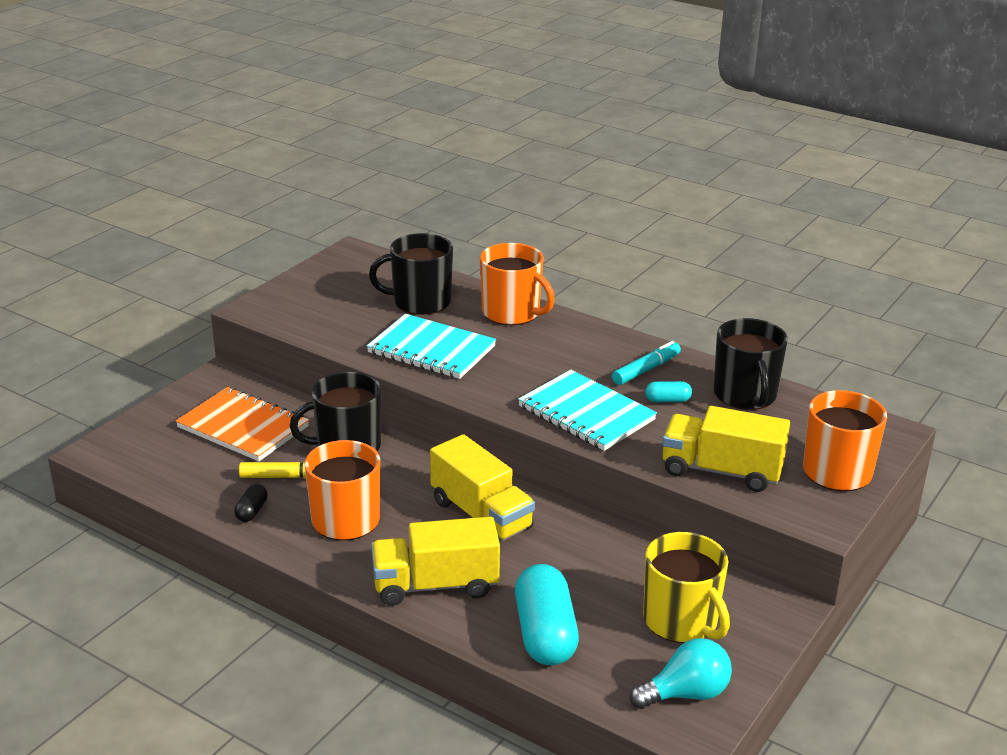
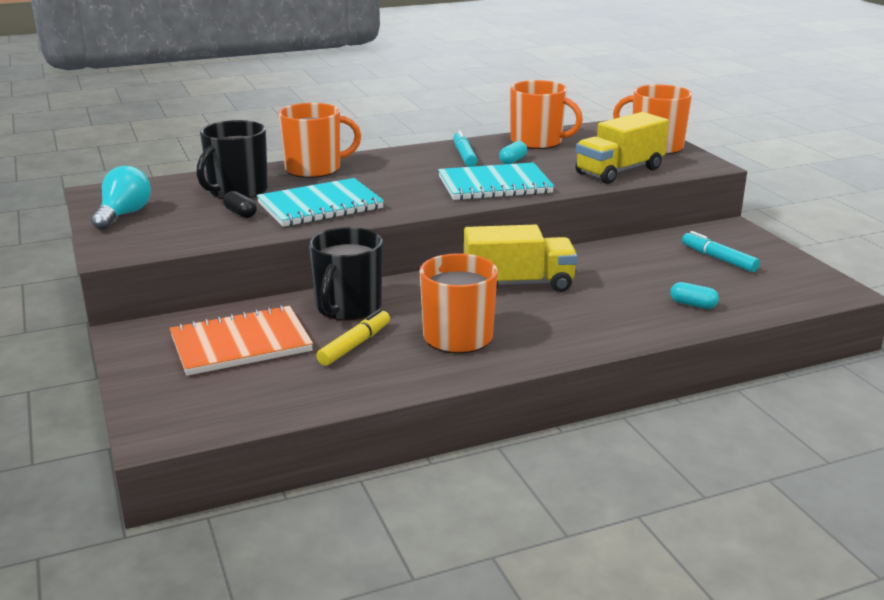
camera: 55 degrees left, 5 degrees down
black capsule [234,484,268,522] -> black capsule moved to [223,191,257,218]
yellow truck [371,517,500,606] -> none
turquoise capsule [515,564,579,665] -> turquoise capsule [670,282,719,309], size x0.45
turquoise light bulb [630,638,732,709] -> turquoise light bulb moved to [91,166,151,230]
yellow mug [643,532,730,643] -> turquoise marker [682,231,760,272]
black mug [713,318,788,410] -> orange mug [510,80,583,149]

